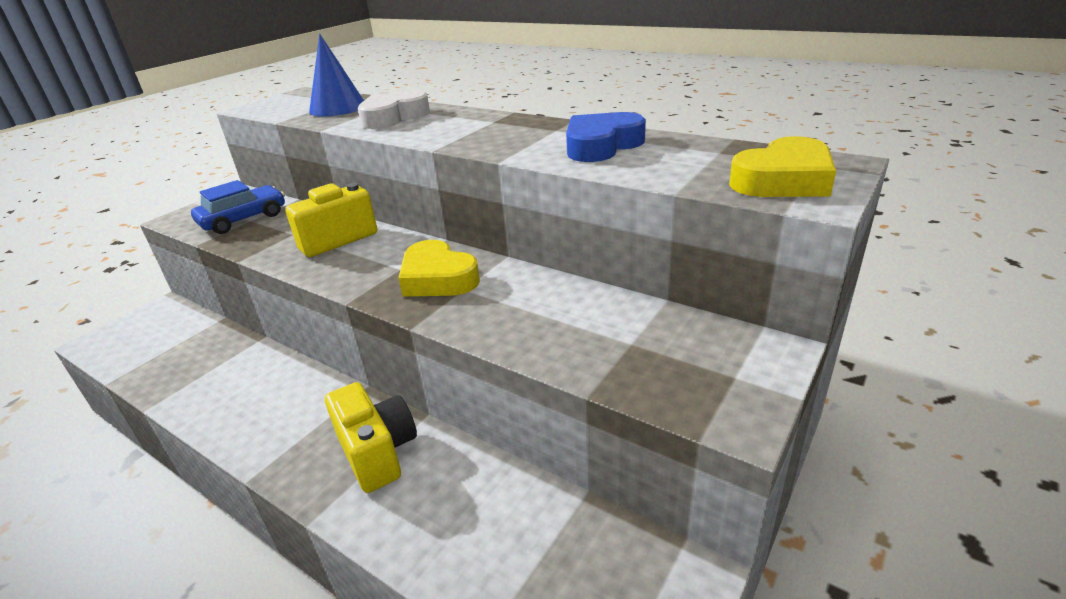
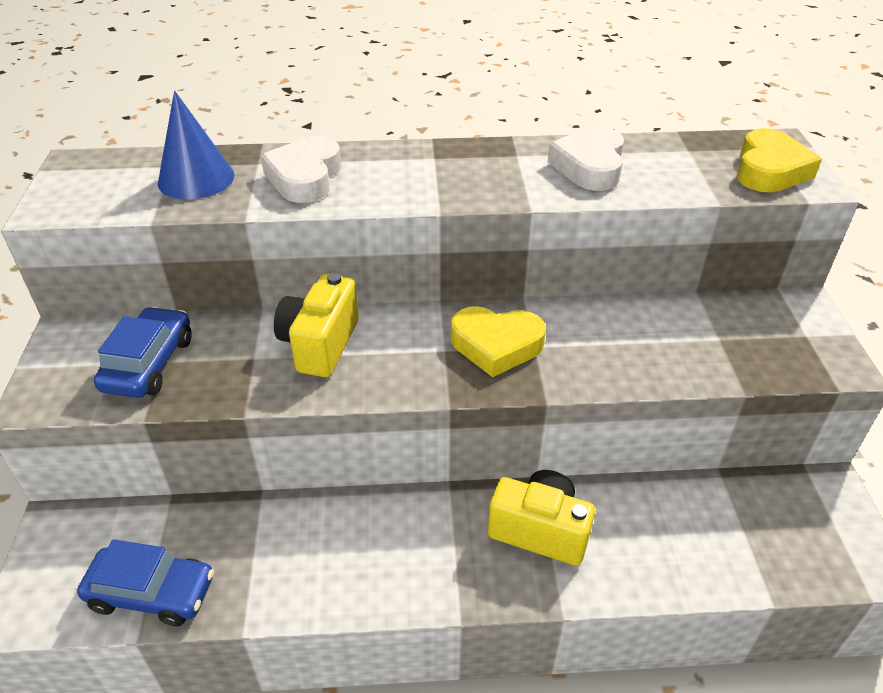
camera: 40 degrees left, 10 degrees up
blue heart [566,112,646,162] -> white heart [548,126,624,191]
none -> blue car [77,539,214,627]

